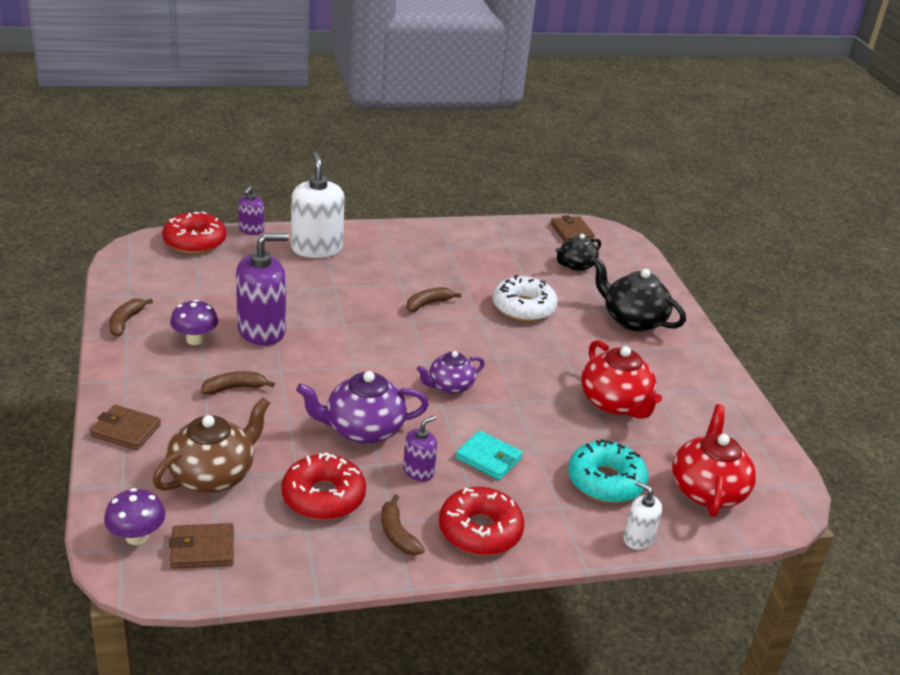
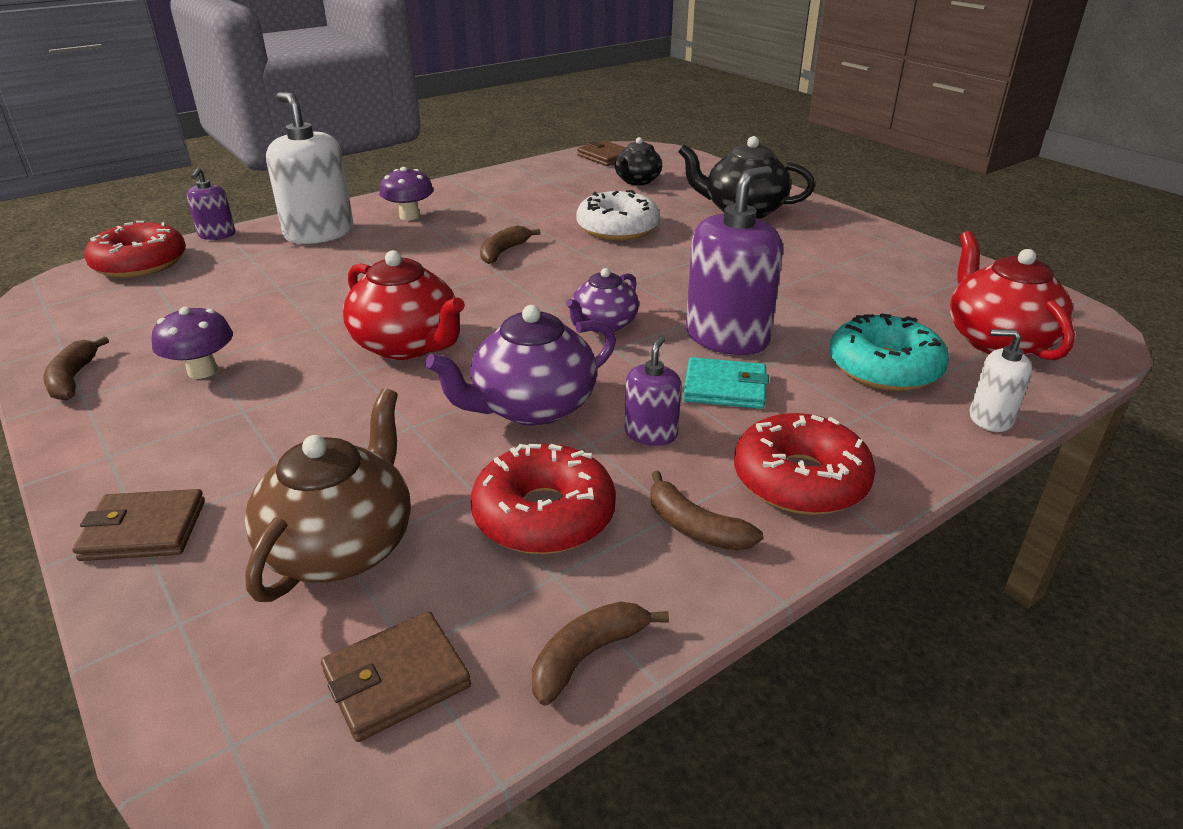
camera: 20 degrees left, 0 degrees up
purple mushroom [104,488,165,545] -> purple mushroom moved to [379,167,434,220]
brown banana [201,371,275,395] -> brown banana moved to [532,602,669,706]
purple soap dispenser [236,233,289,346] -> purple soap dispenser moved to [686,166,783,355]
red teapot [581,340,662,419] -> red teapot moved to [343,250,465,360]

